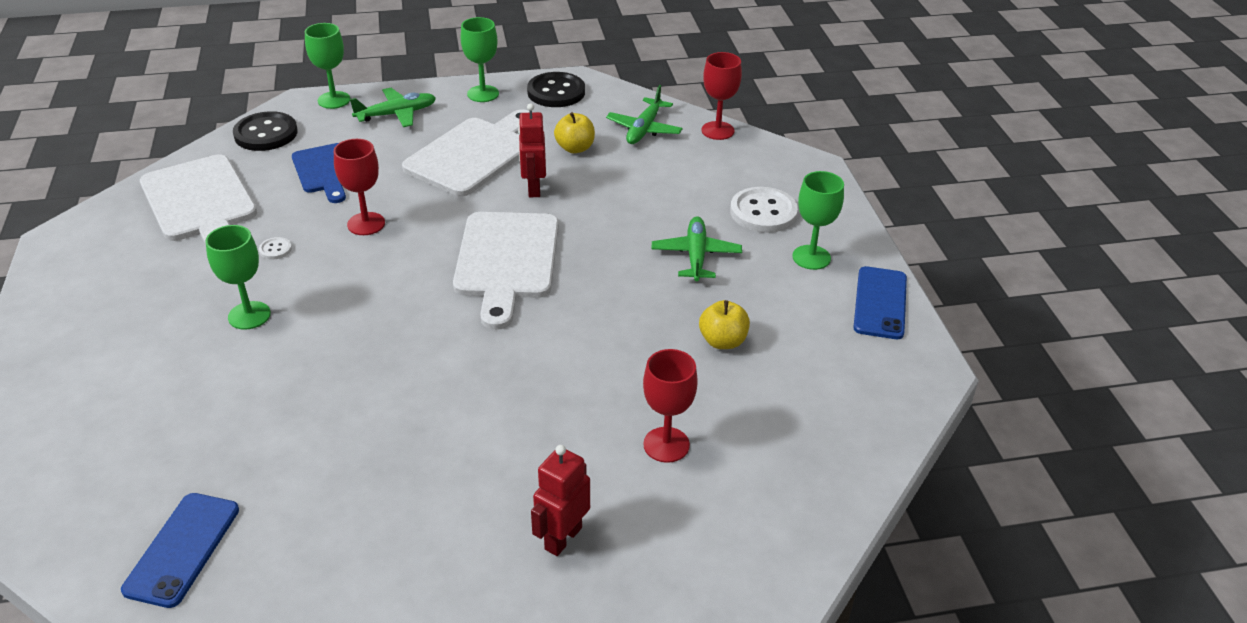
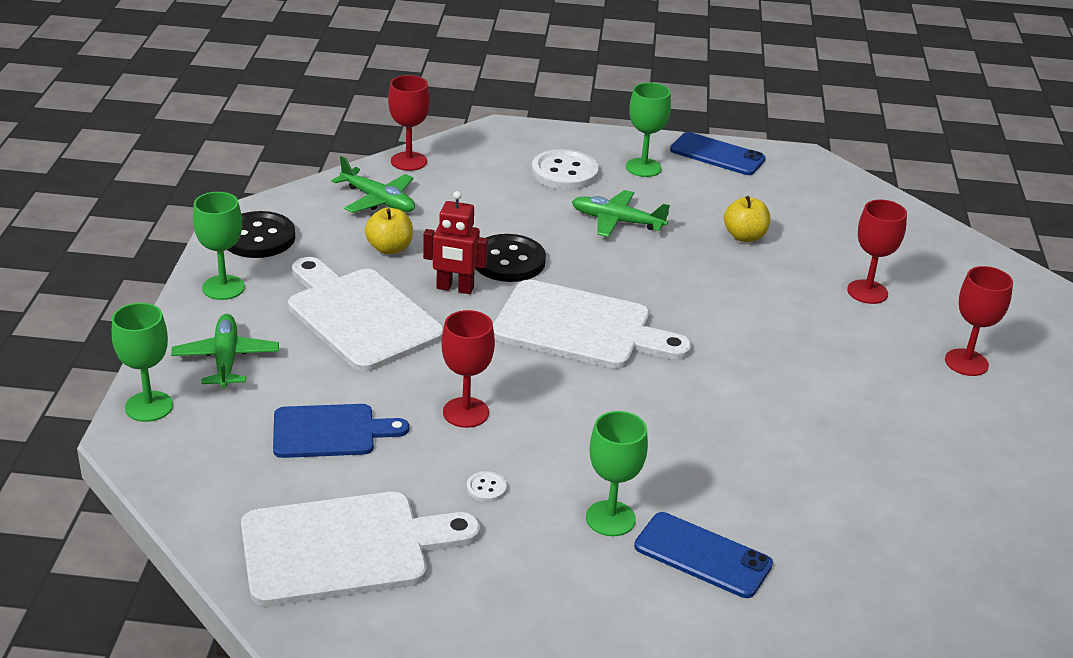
camera: 75 degrees left, 5 degrees down
blue phone [121,493,239,608] -> blue phone moved to [634,512,773,598]
black button [233,111,297,151] -> black button moved to [475,234,546,282]
red robot [531,445,590,556] -> red goblet [945,266,1013,376]

